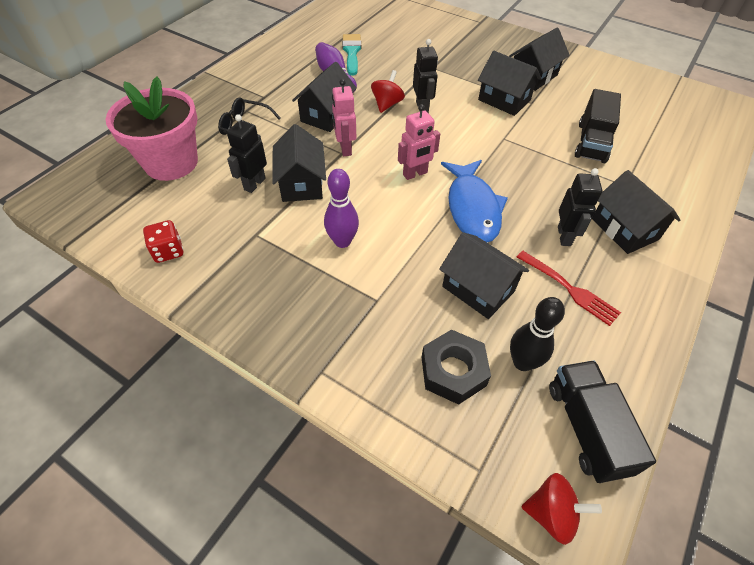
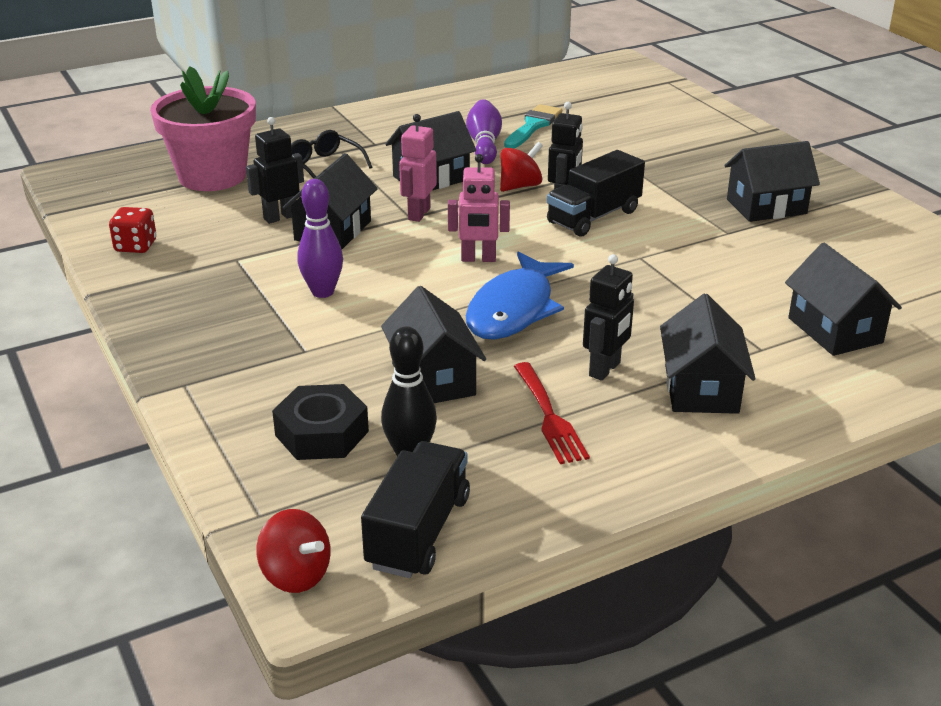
camera: 30 degrees right, 20 degrees down
black house [478,51,541,116] -> black house moved to [785,243,902,356]
black truck [575,89,621,163] -> black truck moved to [547,150,645,237]

